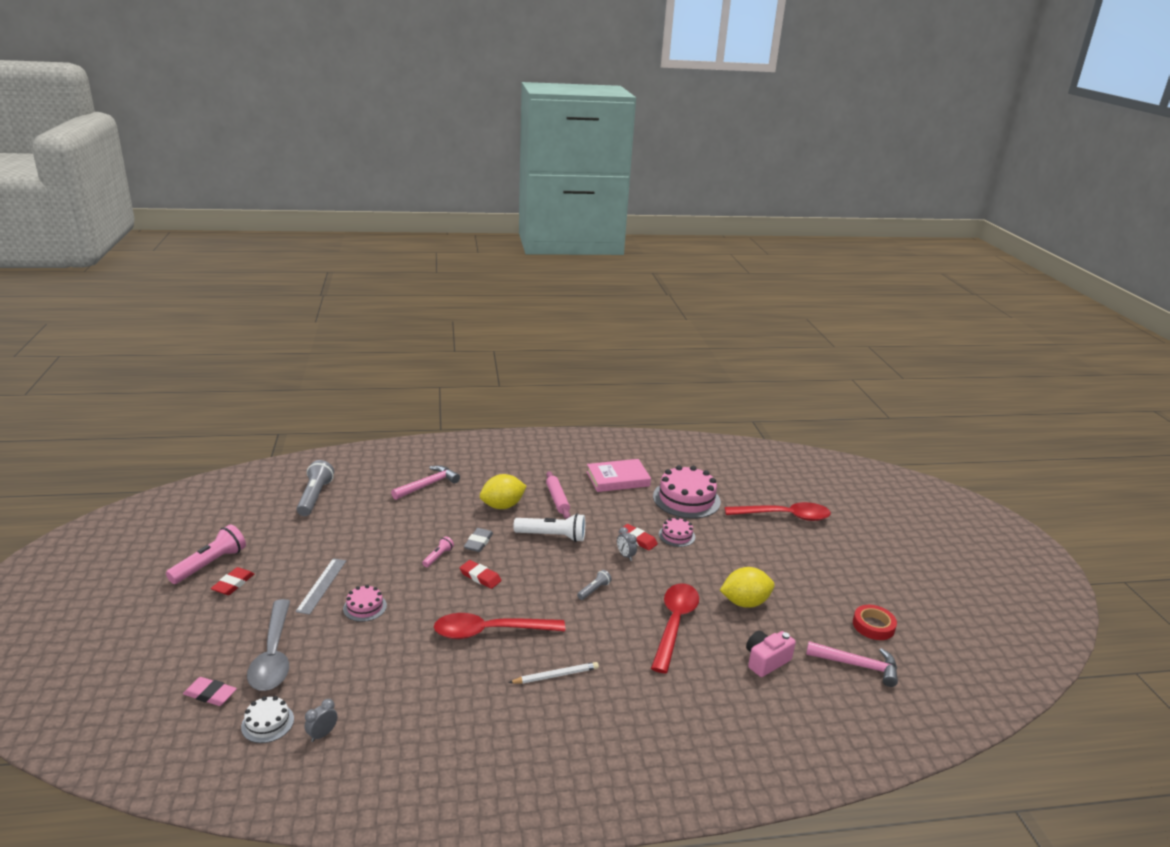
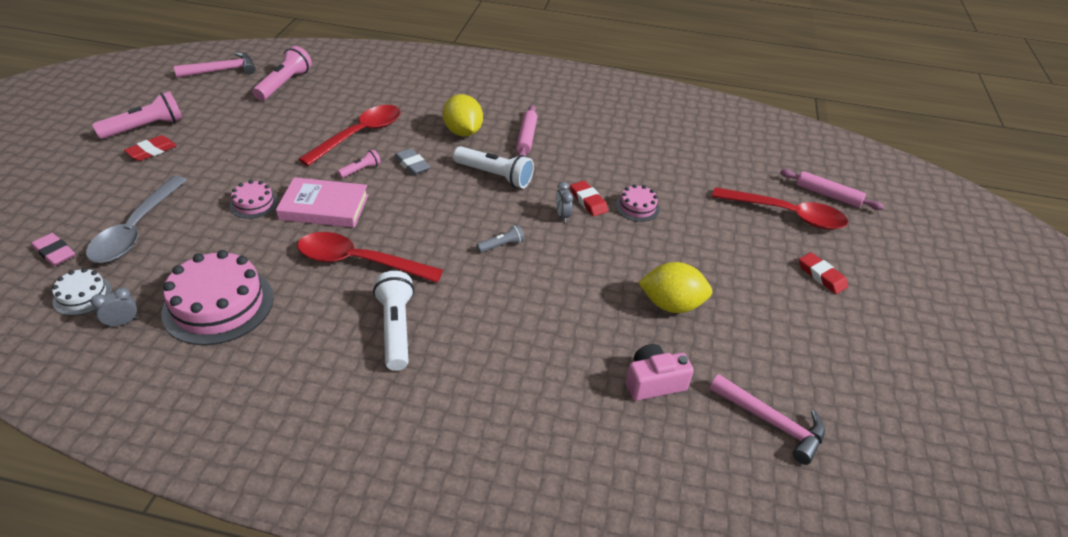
camera: 20 degrees right, 15 degrees up
grey ruler [295,558,346,615] -> none
grey flashlight [297,460,334,516] -> pink flashlight [253,46,312,101]
pink hammer [391,465,460,500] -> pink hammer moved to [174,52,256,78]
red eraser [460,560,501,589] -> red eraser moved to [799,252,848,294]
grey eraser [464,528,493,552] -> grey eraser turned 75 degrees counterclockwise [394,148,430,175]
yellow lemon [480,474,527,509] -> yellow lemon turned 75 degrees clockwise [443,94,483,137]
white pencil [508,662,599,684] -> white flashlight [373,271,414,371]
pink book [587,459,651,492] -> pink book moved to [276,177,368,228]
red spoon [651,583,699,673] -> red spoon moved to [298,105,401,166]
pink cake [653,465,721,519] -> pink cake moved to [161,250,274,345]
red tape [853,605,897,640] -> none
none -> pink rolling pin [780,169,884,210]

